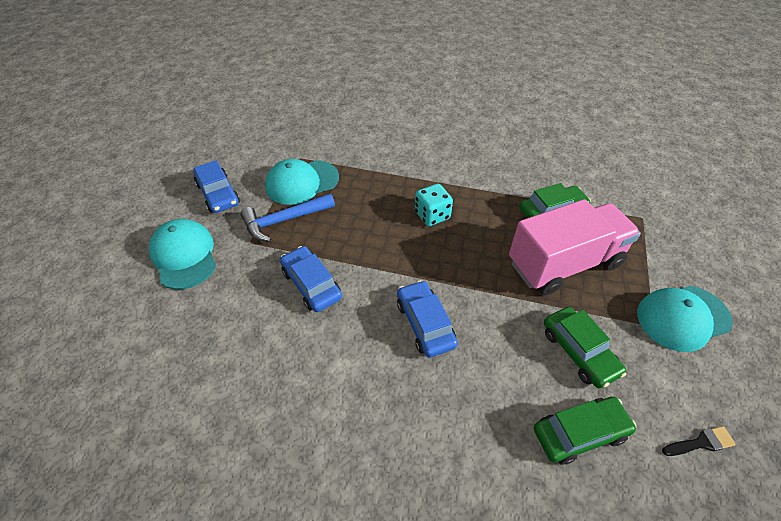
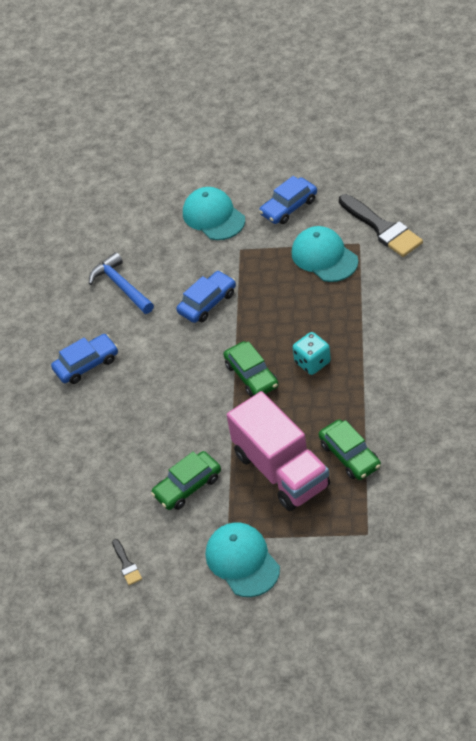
camera: 85 degrees right, 0 degrees up
turquoise cap [149,219,216,290] -> turquoise cap turned 90 degrees counterclockwise [183,187,245,240]
blue hammer [240,193,335,242] -> blue hammer moved to [89,252,154,314]
blue car [397,280,458,358] -> blue car moved to [51,334,118,384]
green car [534,397,637,465] -> green car moved to [223,341,279,397]
none -> black brush [339,194,423,257]

